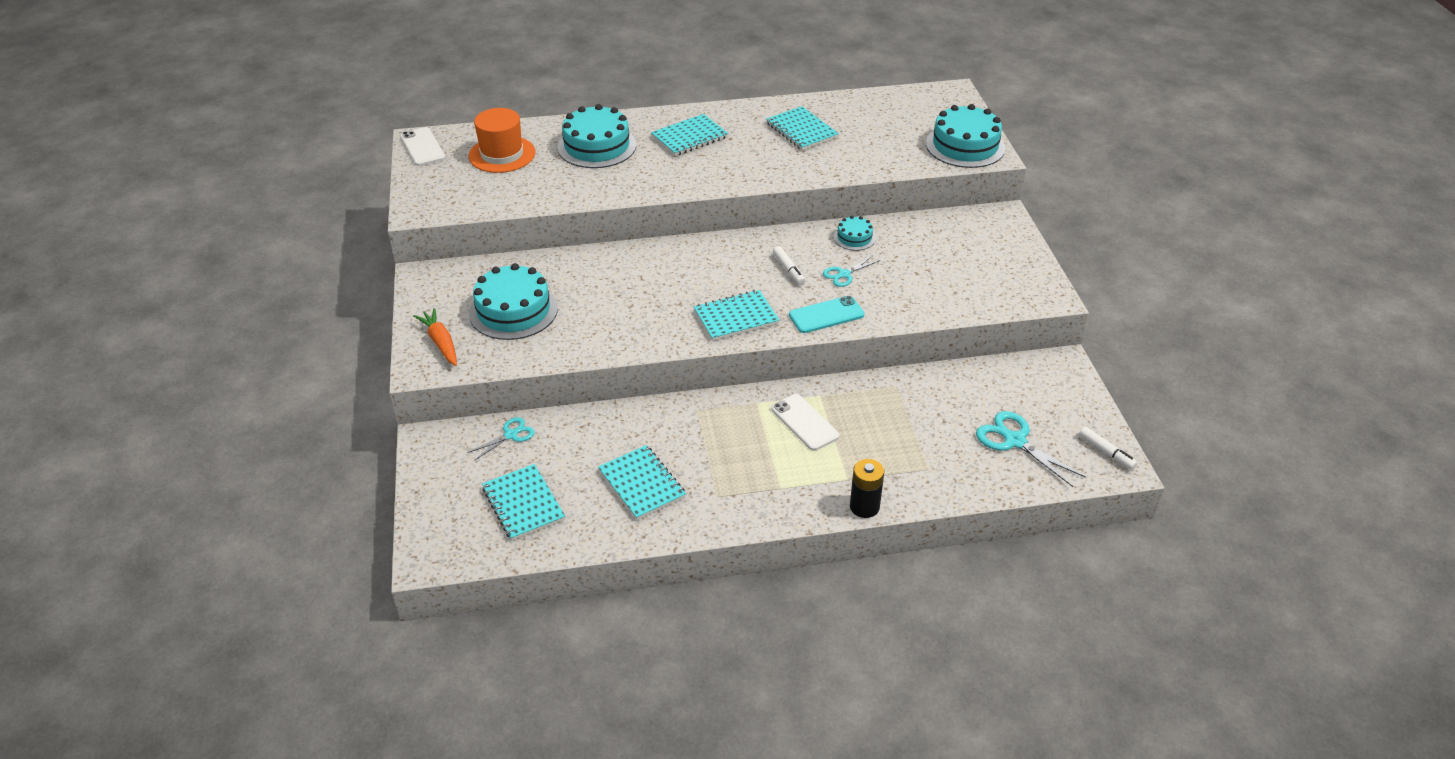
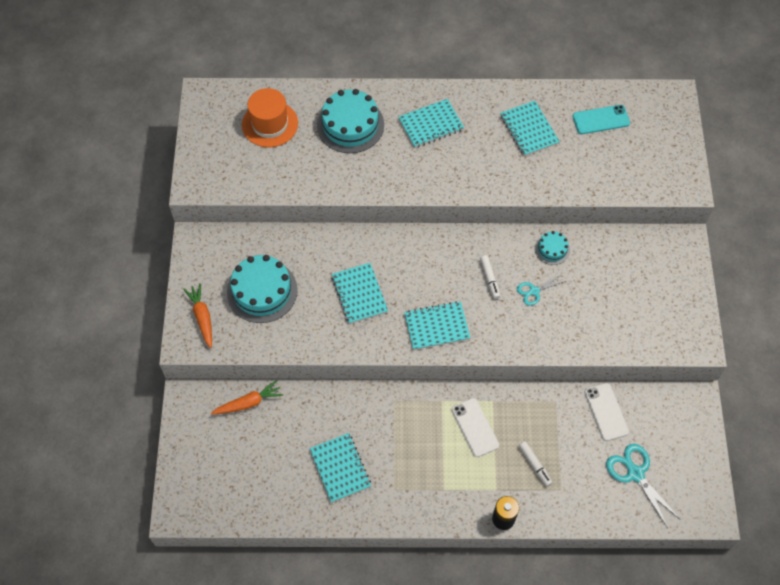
camera: 10 degrees right, 20 degrees up
white phone [400,127,445,166] -> white phone moved to [585,383,629,441]
turquoise scissors [467,417,535,461] -> orange carrot [211,380,283,415]
turquoise notebook [482,464,565,541] -> turquoise notebook moved to [332,263,388,324]
turquoise phone [789,296,864,333] -> turquoise phone moved to [573,105,630,134]
turquoise cake [926,104,1005,168] -> none
white marker [1079,427,1137,470] -> white marker moved to [519,441,553,487]

